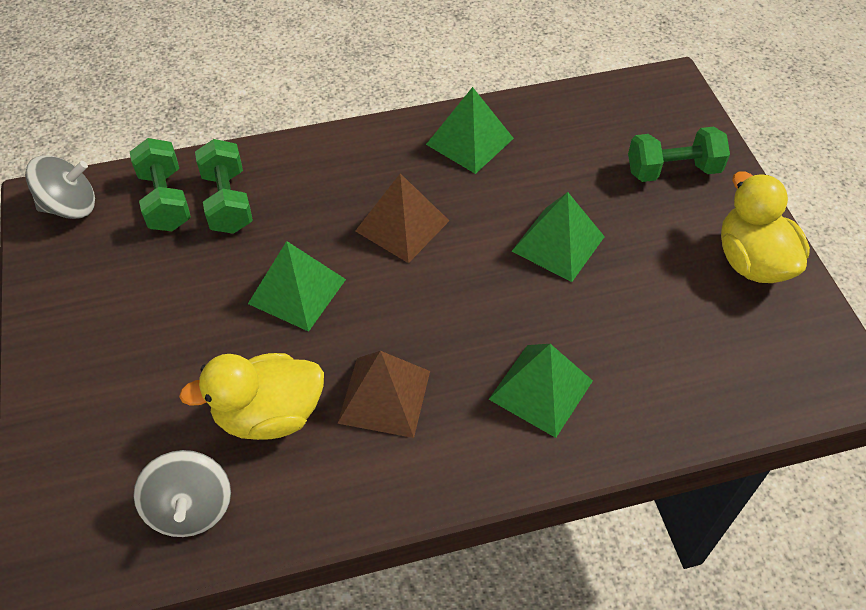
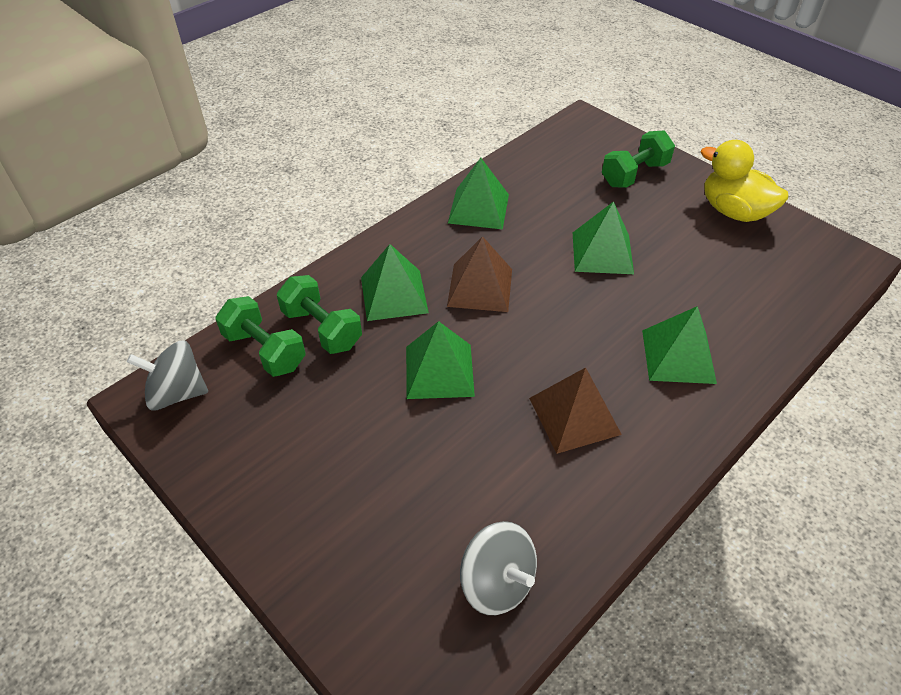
camera: 30 degrees left, 5 degrees down
grey spinning top [25,155,95,219] -> grey spinning top turned 135 degrees counterclockwise [127,340,208,411]
yellow duck [179,353,324,440] -> none
none -> green pyramid [361,244,429,321]

